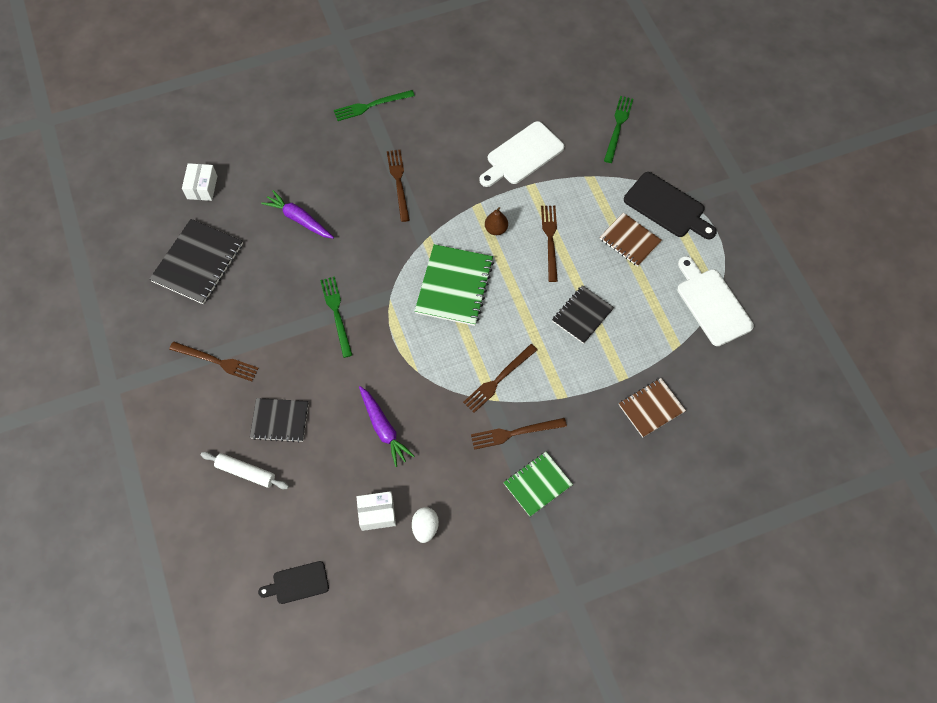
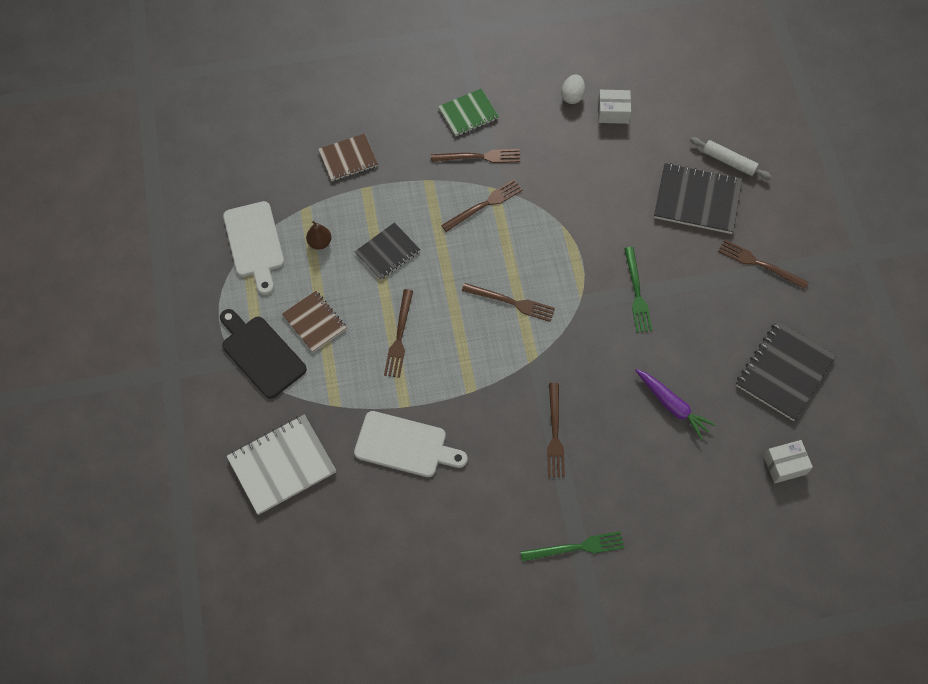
camera: 170 degrees left, 0 degrees up
white box [182,163,217,201] -> white box turned 60 degrees clockwise [763,440,813,483]
black notebook [250,398,309,442] -> black notebook [654,163,742,234], size x1.57
black cutting board [258,561,329,604] -> none
purple carrot [359,386,414,467] -> none
green notebook [415,244,494,326] -> brown fork [462,283,555,322]
white cutting board [479,121,564,187] -> white cutting board turned 45 degrees clockwise [354,411,468,477]
brown pear [485,207,508,235] -> brown pear moved to [306,221,331,249]
green fork [604,96,633,163] -> white notebook [226,415,336,515]

